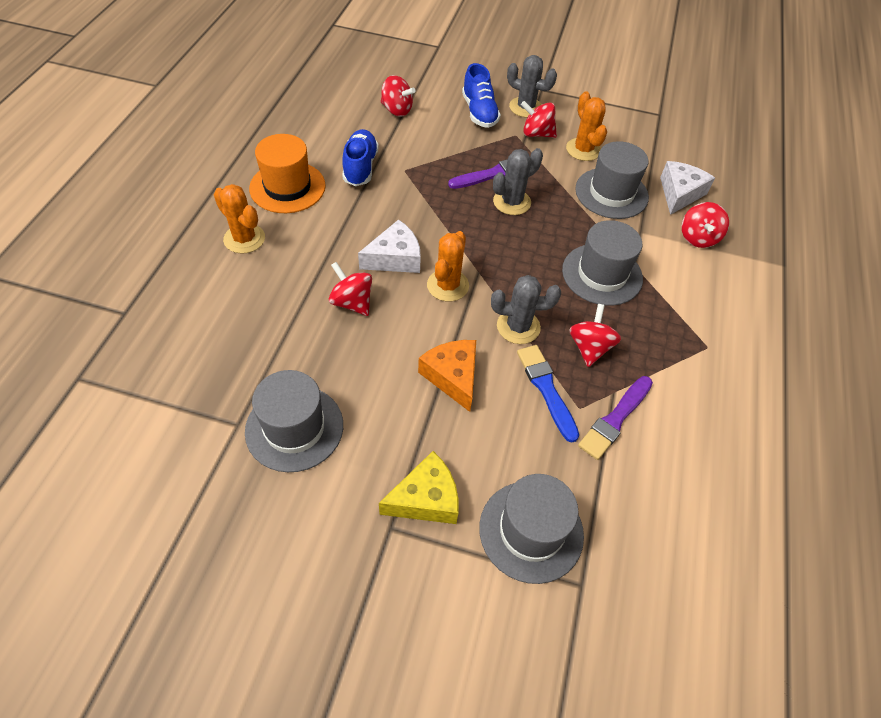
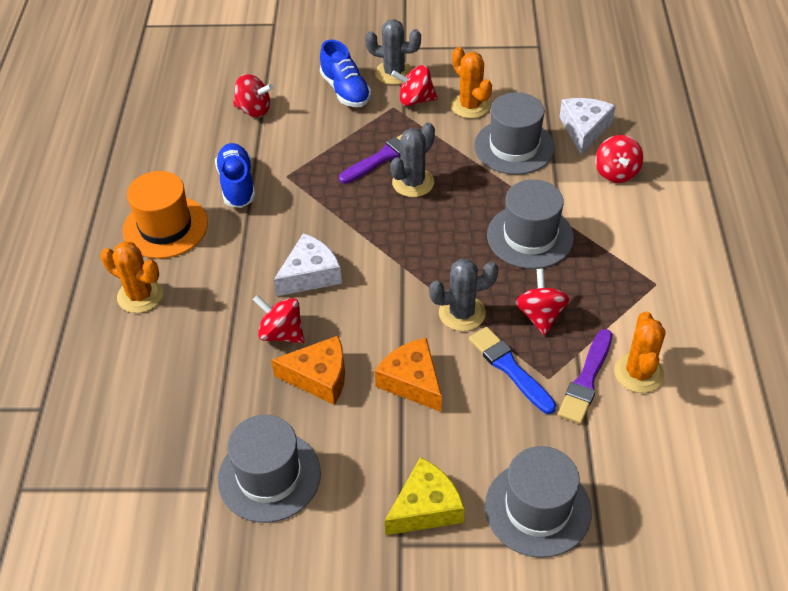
camera: 10 degrees left, 5 degrees down
orange cactus [427,231,469,301] -> orange cactus moved to [614,311,666,393]
none -> orange cheese [271,336,345,405]

